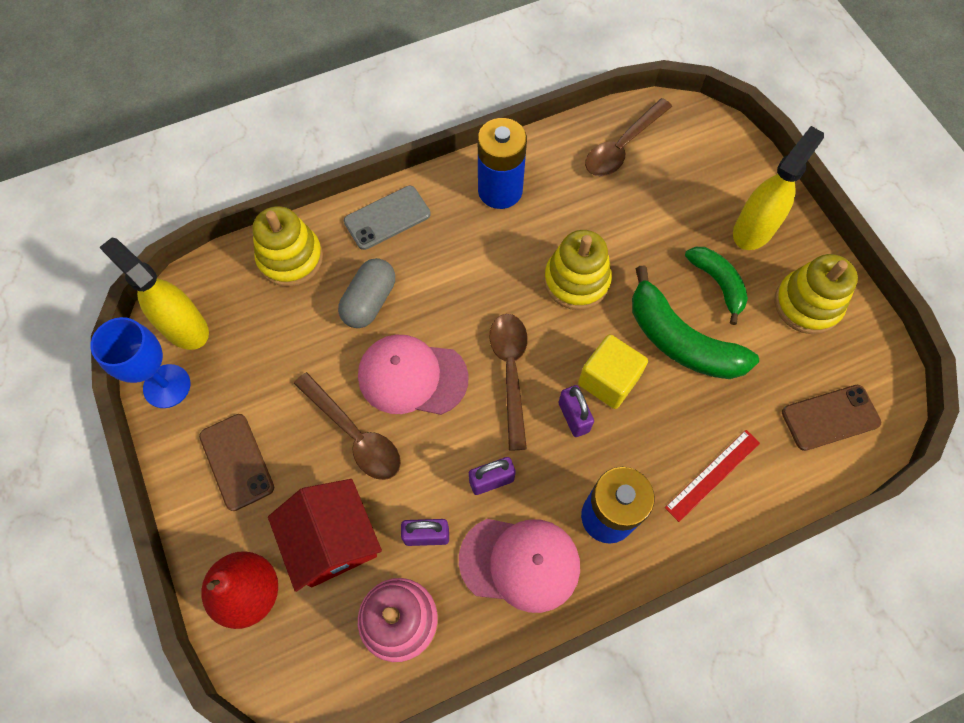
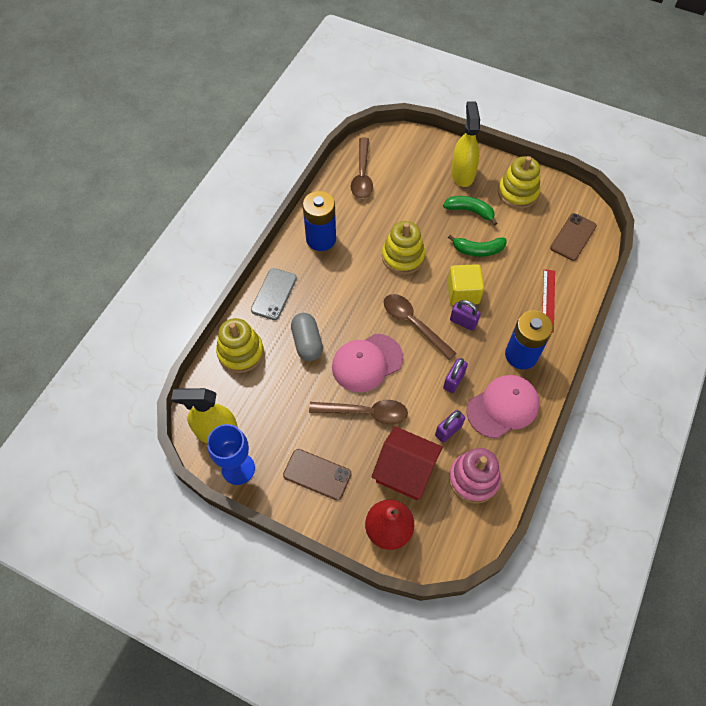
camera: 40 degrees left, 5 degrees down
green banana [632,265,759,379] -> green banana [448,235,507,257], size x0.62

